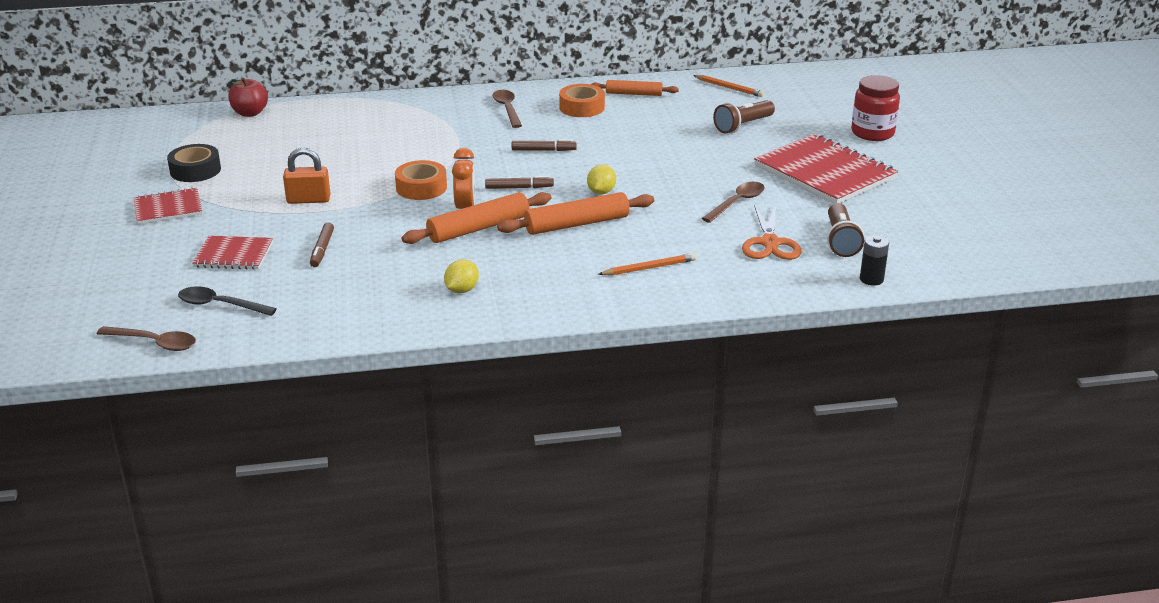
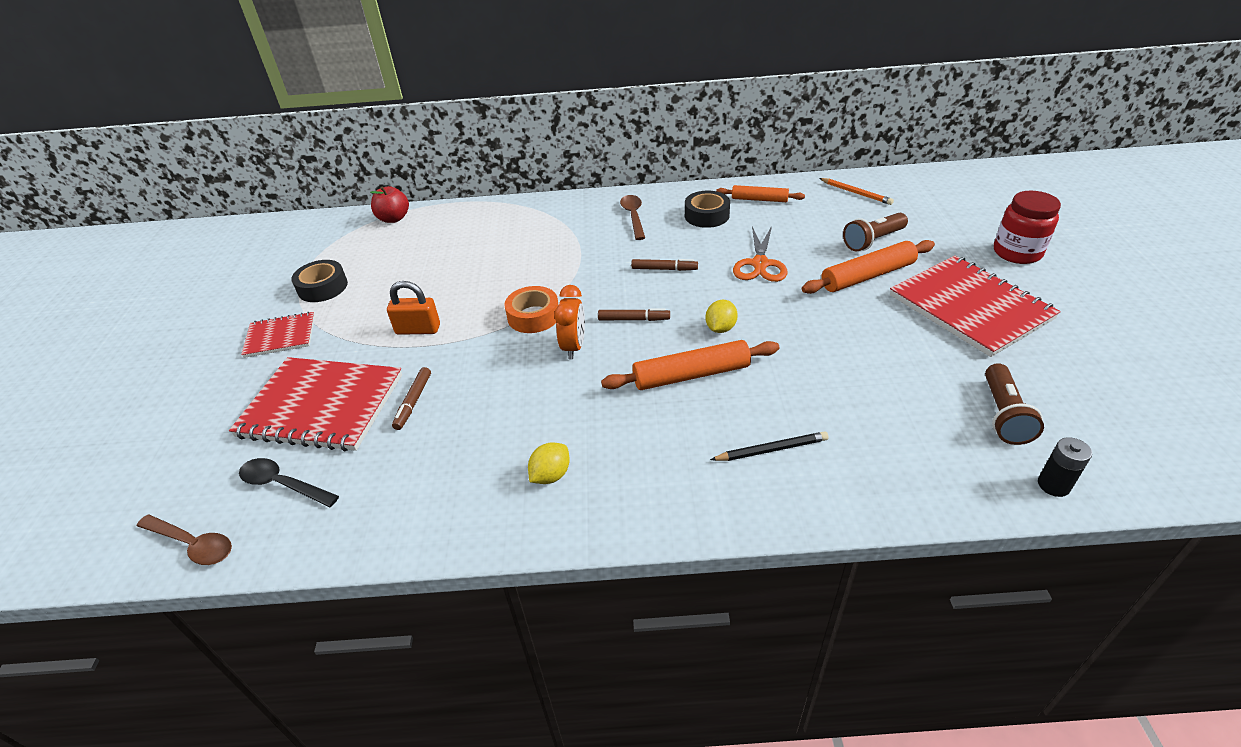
camera: 10 degrees right, 10 degrees up
red notebook [192,236,273,270] -> red notebook [229,357,402,452], size x1.85
orange rolling pin [402,192,551,244] -> orange rolling pin moved to [802,240,935,294]
orange tape [559,84,605,117] -> black tape [685,191,730,228]
orange pencil [598,253,696,276] -> black pencil [710,431,829,461]
brown spoon [702,182,765,223] -> none
orange scissors [742,205,801,260] -> orange scissors moved to [733,226,788,282]

